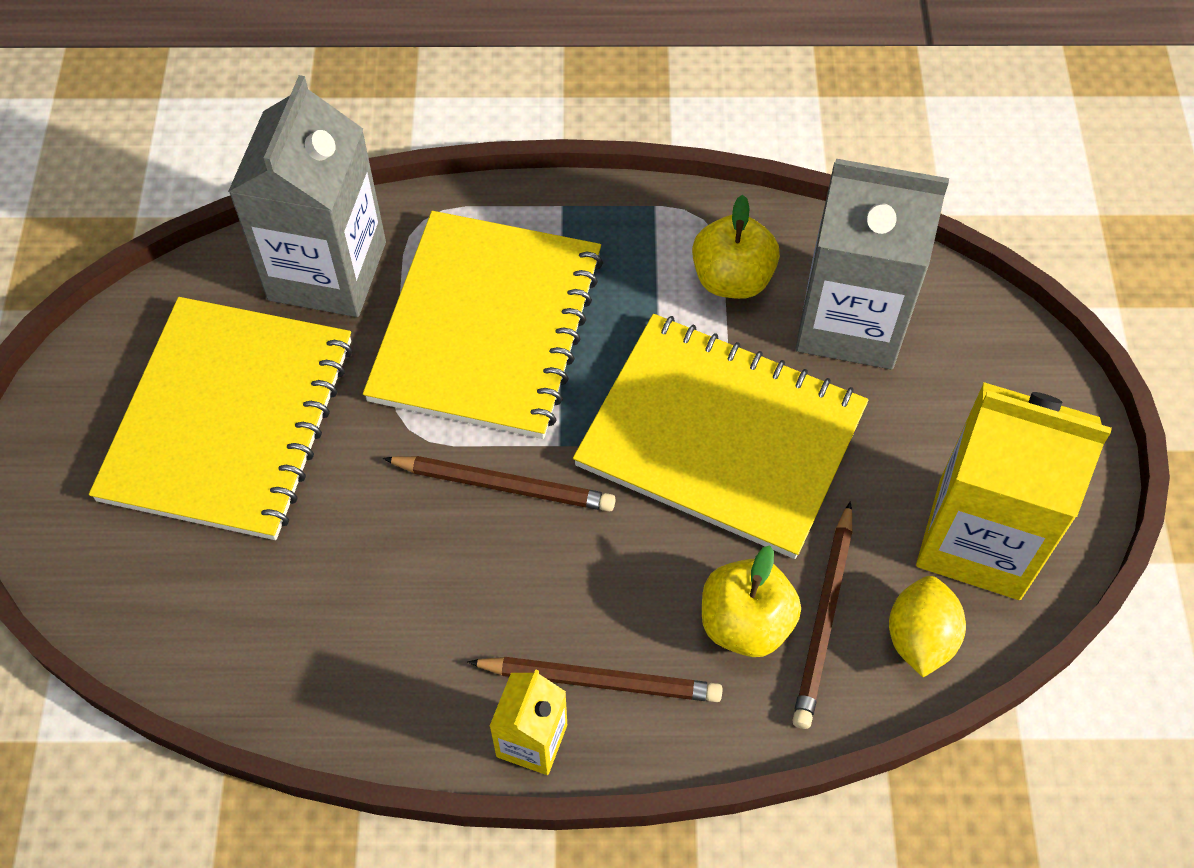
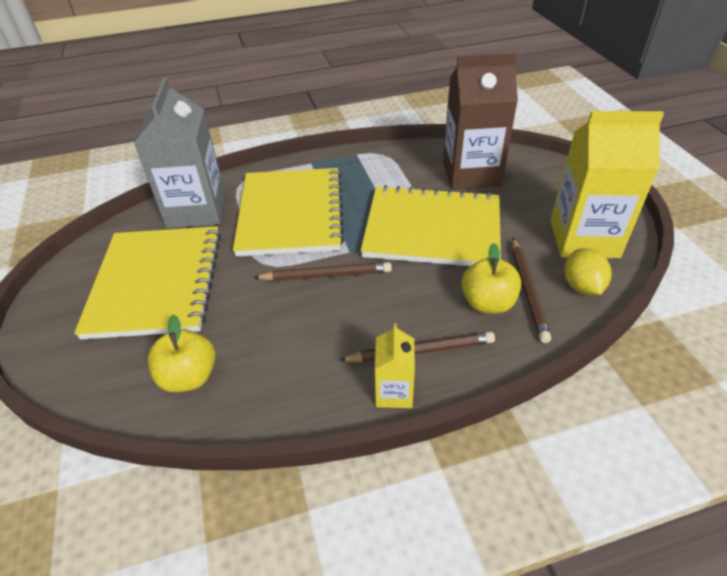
camera: 15 degrees left, 15 degrees down
yellow apple [692,195,780,299] -> yellow apple moved to [148,314,216,392]
grey carton [795,159,949,369] -> brown carton [443,53,518,190]

